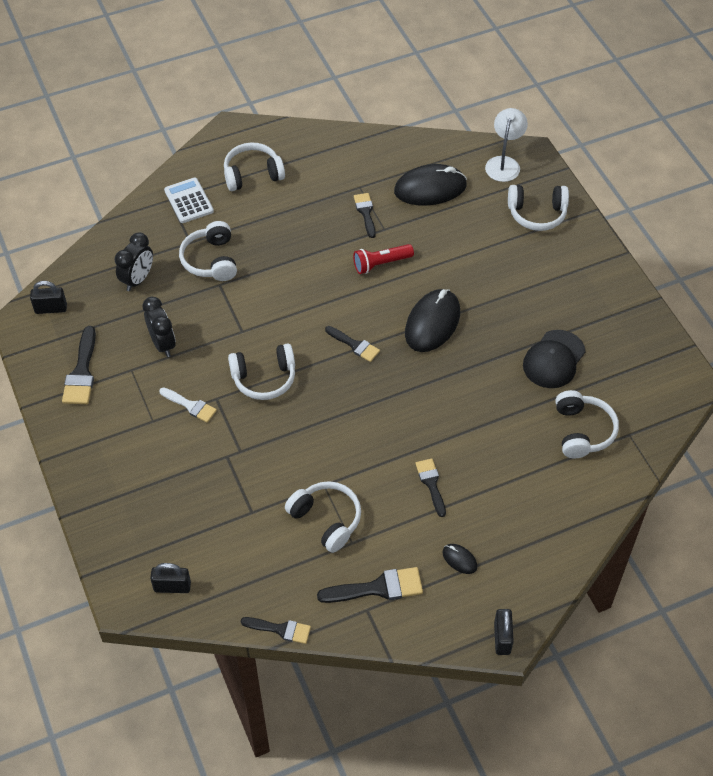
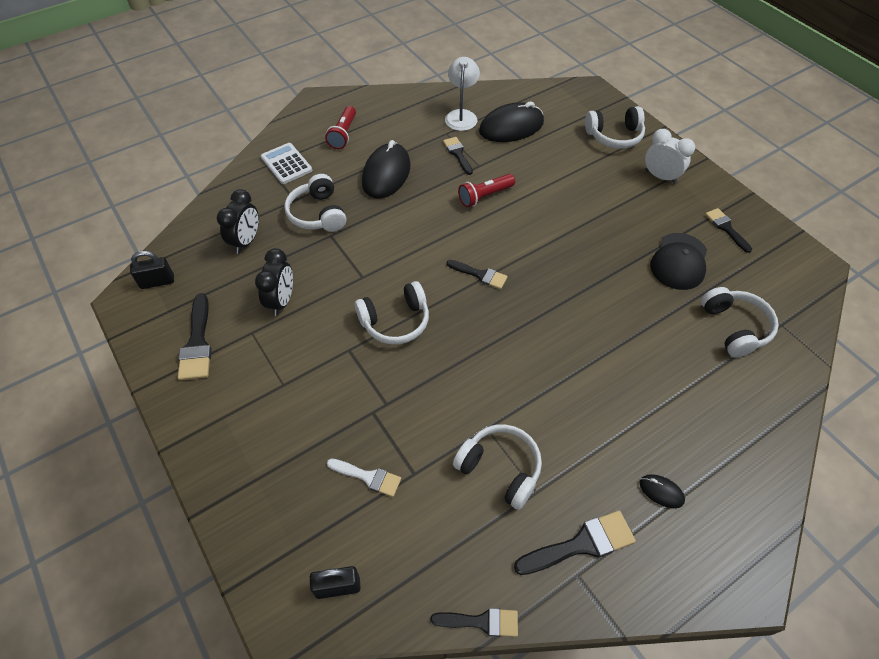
camera: 10 degrees left, 0 degrees up
black clock [142,297,176,357] -> black clock turned 45 degrees clockwise [255,248,293,316]
white brush [159,387,217,423] -> white brush moved to [327,459,401,497]
white headphones [224,142,285,191] -> red flashlight [325,106,356,149]
black mouse [405,289,460,352] -> black mouse moved to [362,140,411,199]
black brush [415,458,446,517] -> black brush moved to [705,208,752,253]
white lamp [485,108,528,182] -> white lamp moved to [445,57,480,131]
black padlock [494,609,514,655] -> none
none -> white clock [645,129,695,184]

